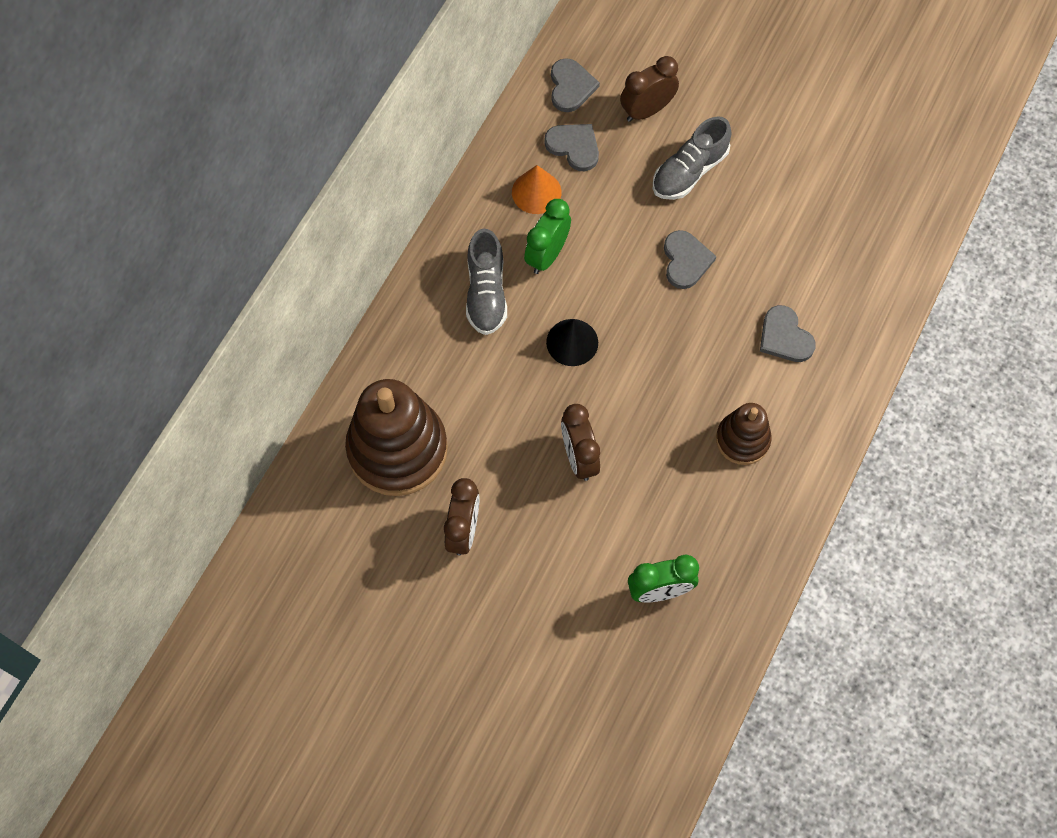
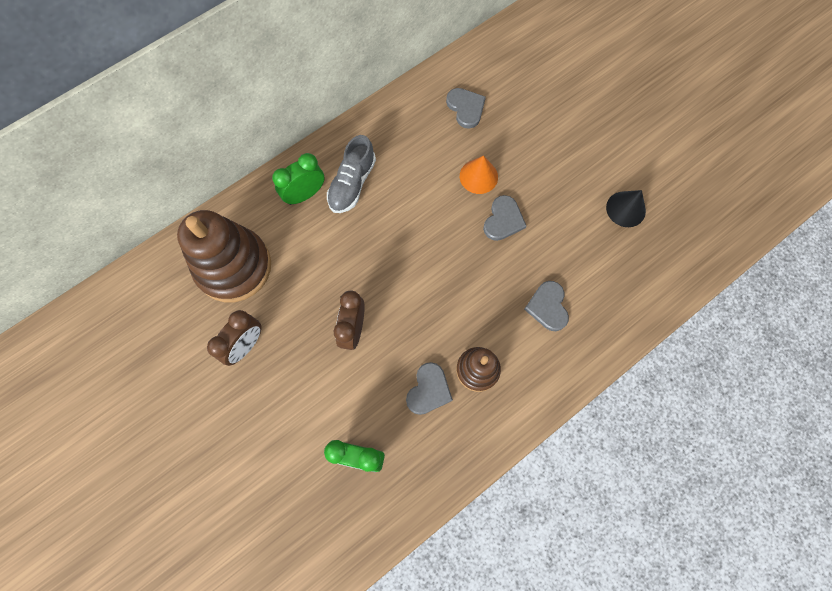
camera: 25 degrees right, 5 degrees up
orange cone [512,165,562,214] -> orange cone moved to [460,156,498,194]
green clock [524,199,571,274] -> green clock moved to [272,153,325,205]
black cone [546,319,598,366] -> black cone moved to [606,190,646,227]
grey heart [551,58,600,112] -> grey heart moved to [406,362,453,415]
brown clock [620,56,679,122] -> none
grey shoe [653,116,732,200] -> none

